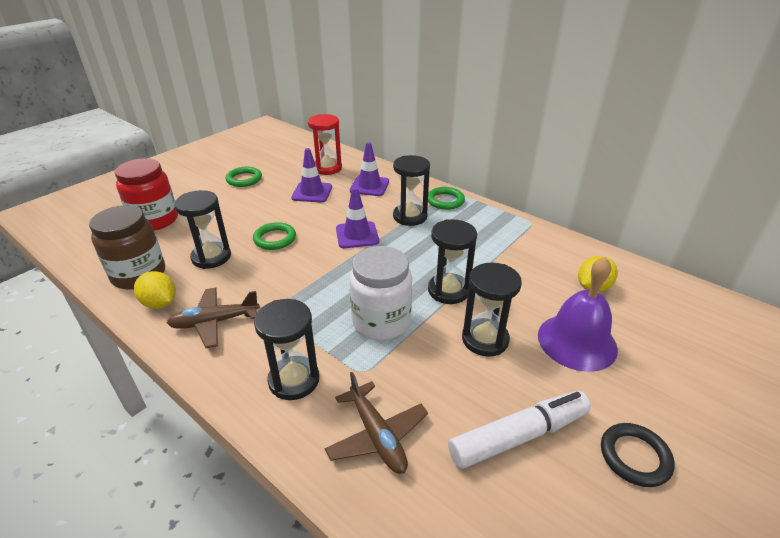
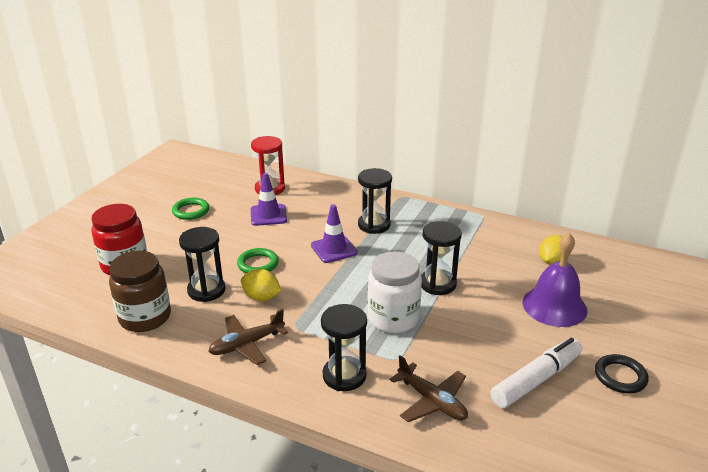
camera: 15 degrees left, 5 degrees down
yellow lemon [134,271,176,309] -> yellow lemon moved to [241,269,281,301]
purple traffic cone [350,142,389,196] -> none
green ring [428,187,465,210] -> none
black hourglass [462,263,522,357] -> none

